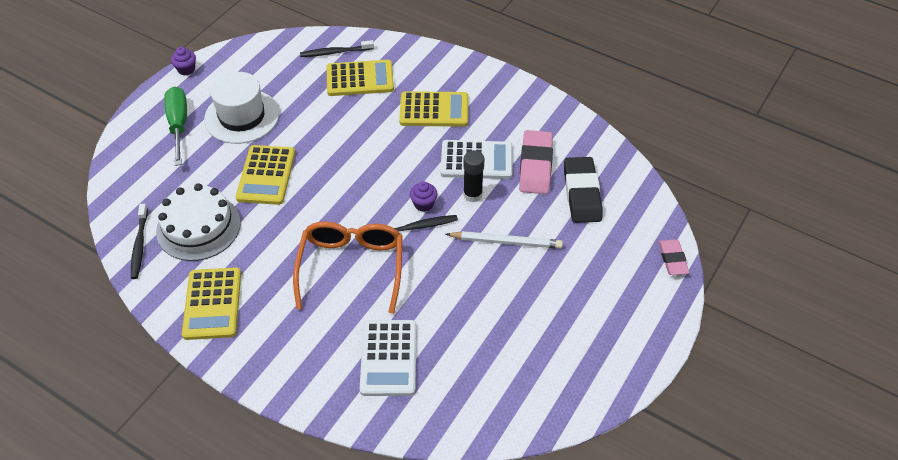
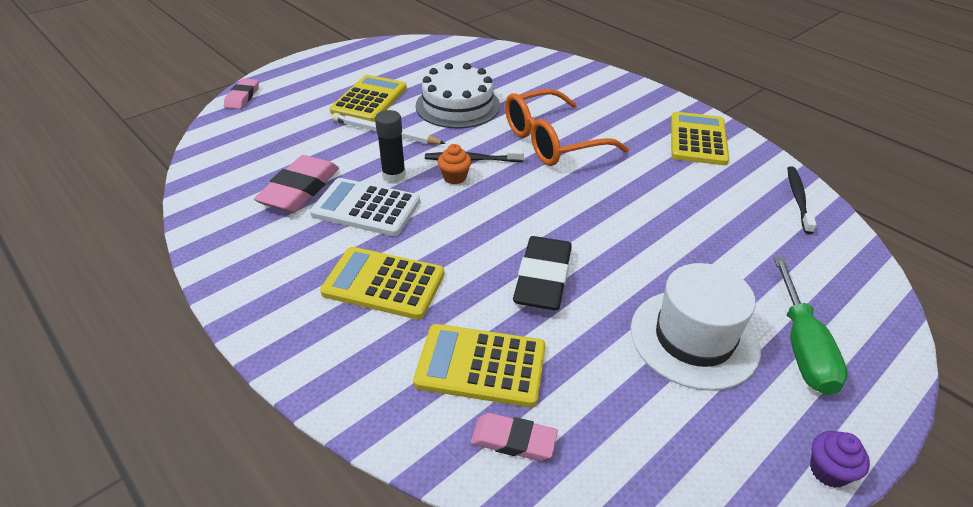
camera: 165 degrees left, 10 degrees down
white cake [156,183,241,261] -> white cake moved to [416,63,500,128]
yellow calculator [236,145,295,205] -> yellow calculator moved to [330,75,407,122]
orange glasses [293,221,402,314] -> orange glasses turned 45 degrees clockwise [505,89,629,166]
black toothbrush [300,40,374,57] -> pink eraser [471,413,558,461]
white calculator [360,320,417,396] -> none
purple cupcake [410,181,438,212] -> orange cupcake [438,144,472,184]
black eraser [564,157,602,223] -> black eraser moved to [513,236,572,310]

